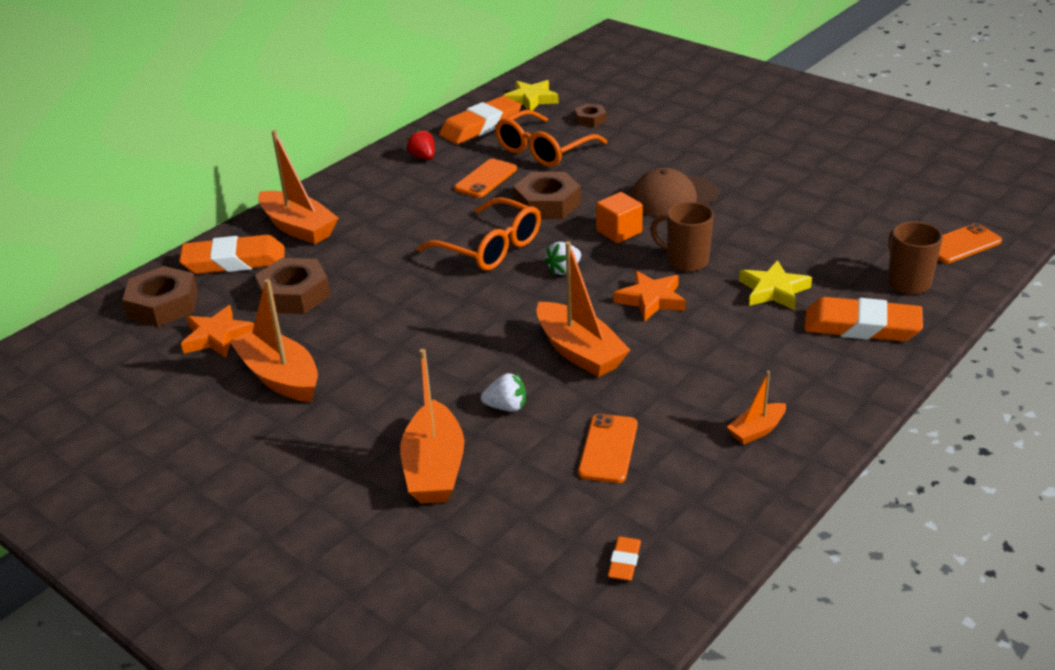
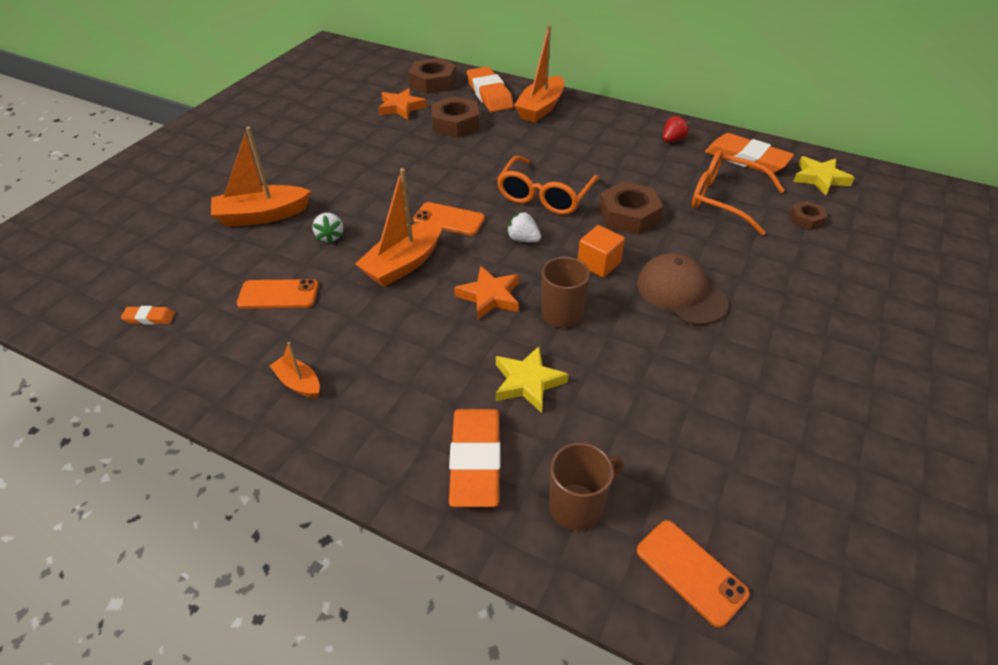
camera: 75 degrees right, 10 degrees up
orange boat [229,279,318,402] -> none
orange phone [454,159,517,198] -> orange phone moved to [413,202,485,236]

